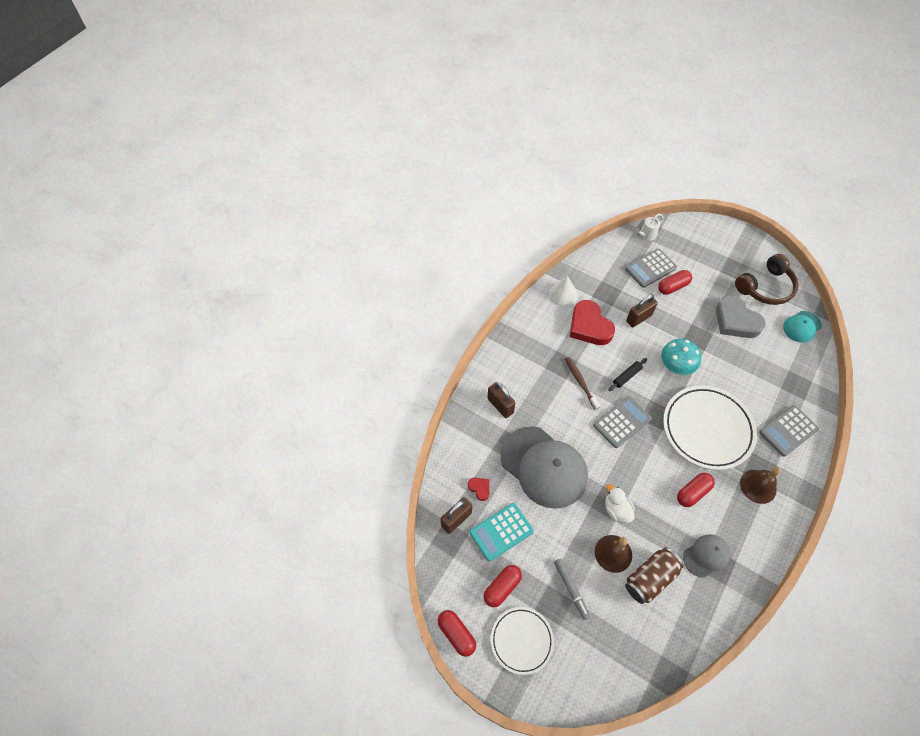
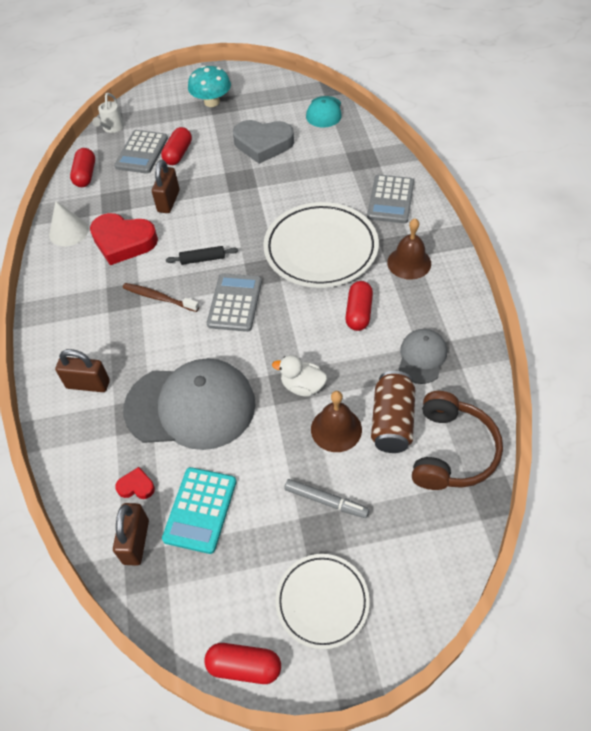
camera: 40 degrees left, 5 degrees down
red capsule [484,565,522,607] -> red capsule moved to [70,148,95,187]
black rolling pin [608,358,647,391] -> black rolling pin turned 75 degrees clockwise [166,246,238,265]
turquoise mushroom [661,339,701,375] -> turquoise mushroom moved to [188,65,231,107]
brown headphones [735,254,799,305] -> brown headphones moved to [412,391,503,490]

